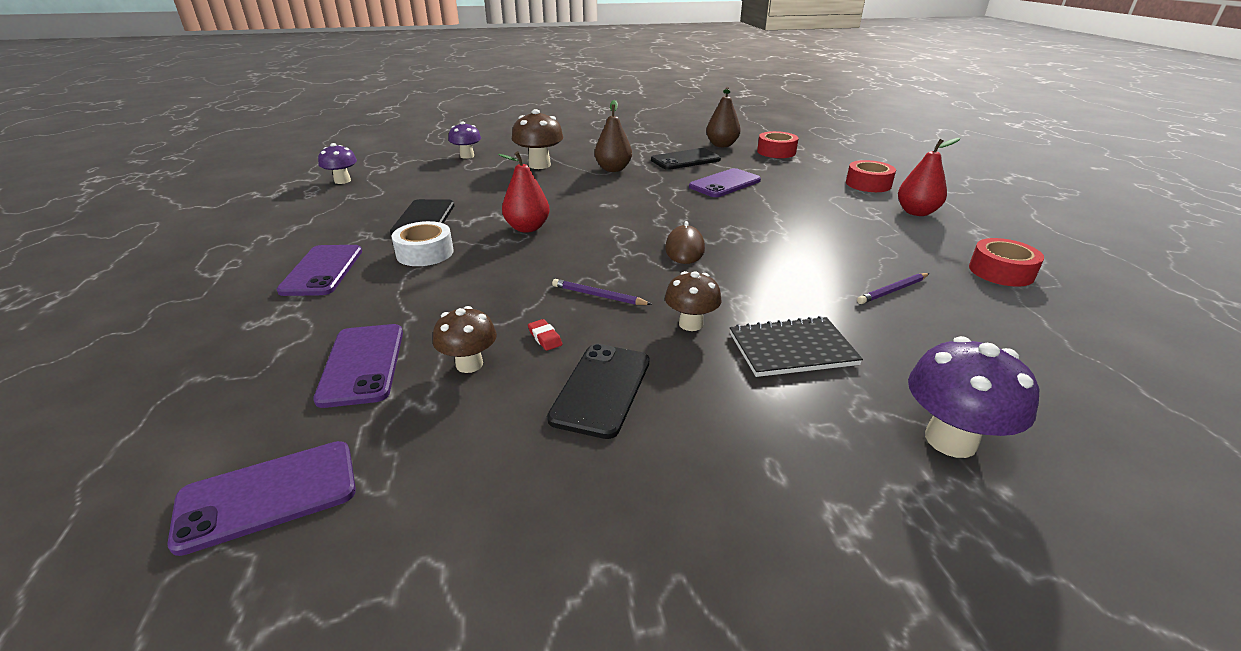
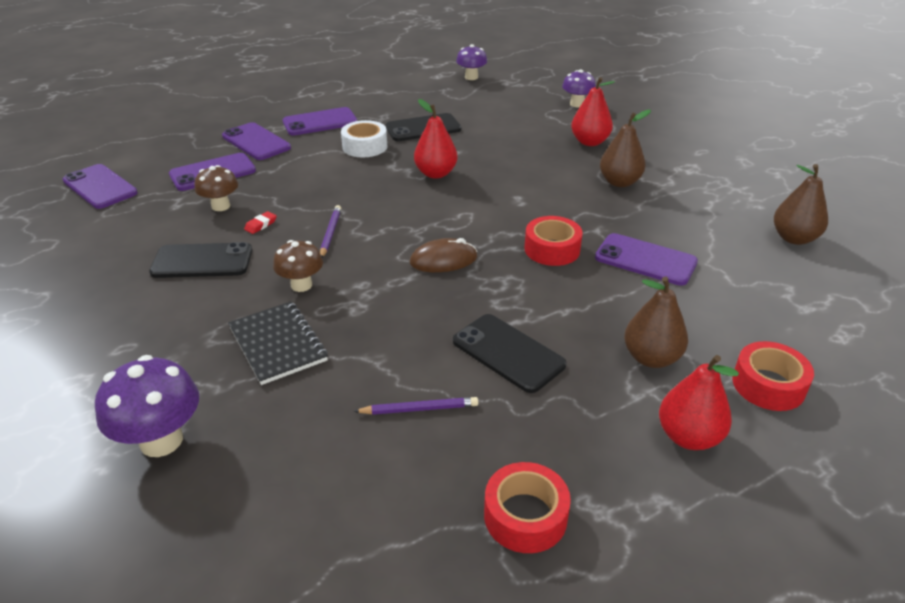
camera: 70 degrees right, 5 degrees up
brown mushroom [512,109,564,169] -> red pear [571,77,615,146]
black phone [651,148,721,170] -> black phone moved to [453,314,566,393]
red tape [757,131,799,158] -> red tape moved to [524,216,583,266]
purple pencil [857,273,930,304] -> purple pencil turned 135 degrees clockwise [353,397,478,415]
none -> purple phone [222,122,291,160]
none -> brown pear [624,277,688,368]

